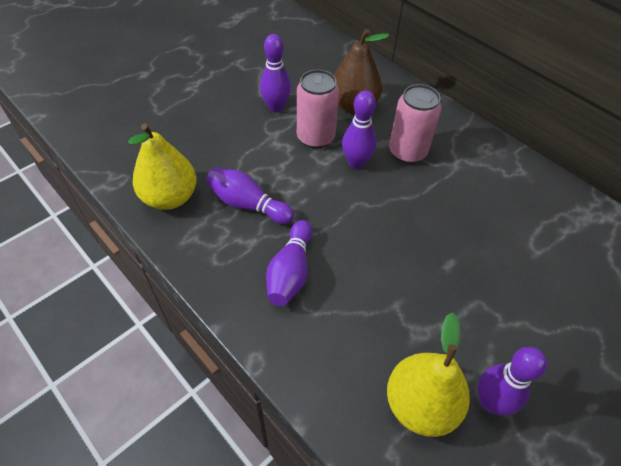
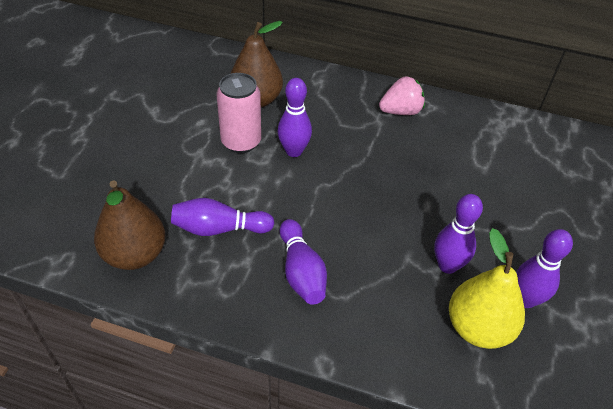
camera: 30 degrees left, 5 degrees down
yellow pear [128,124,197,210] -> brown pear [94,180,166,270]
purple bowling pin [260,34,291,112] -> purple bowling pin moved to [434,194,483,274]
pink can [389,84,441,164] -> none
none -> pink strawberry [379,76,425,115]

